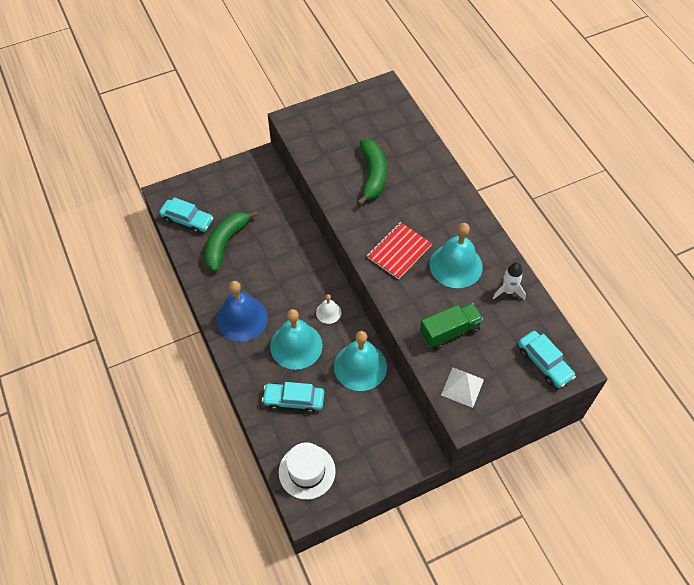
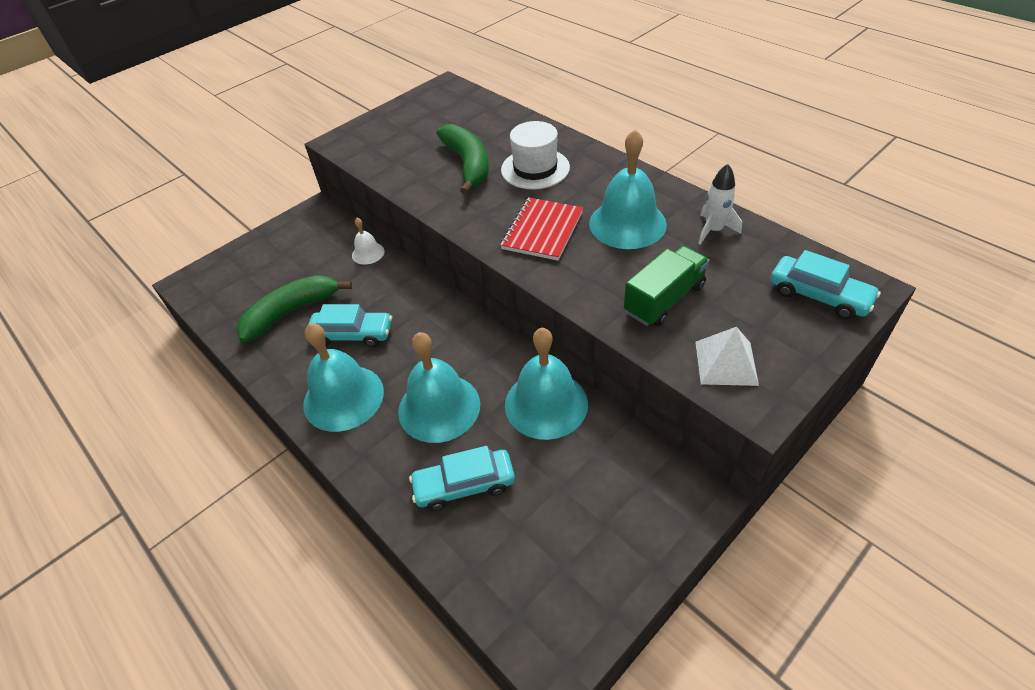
camera: 15 degrees left, 10 degrees down
turquoise car [159,197,213,234] -> turquoise car moved to [308,304,392,347]
green banana [204,210,258,272] -> green banana turned 45 degrees clockwise [236,275,352,342]
blue bell [216,281,268,341] -> turquoise bell [303,323,384,432]
white hat [279,442,336,500] -> white hat moved to [501,121,570,189]
white bell [316,294,342,324] -> white bell moved to [352,218,385,265]

